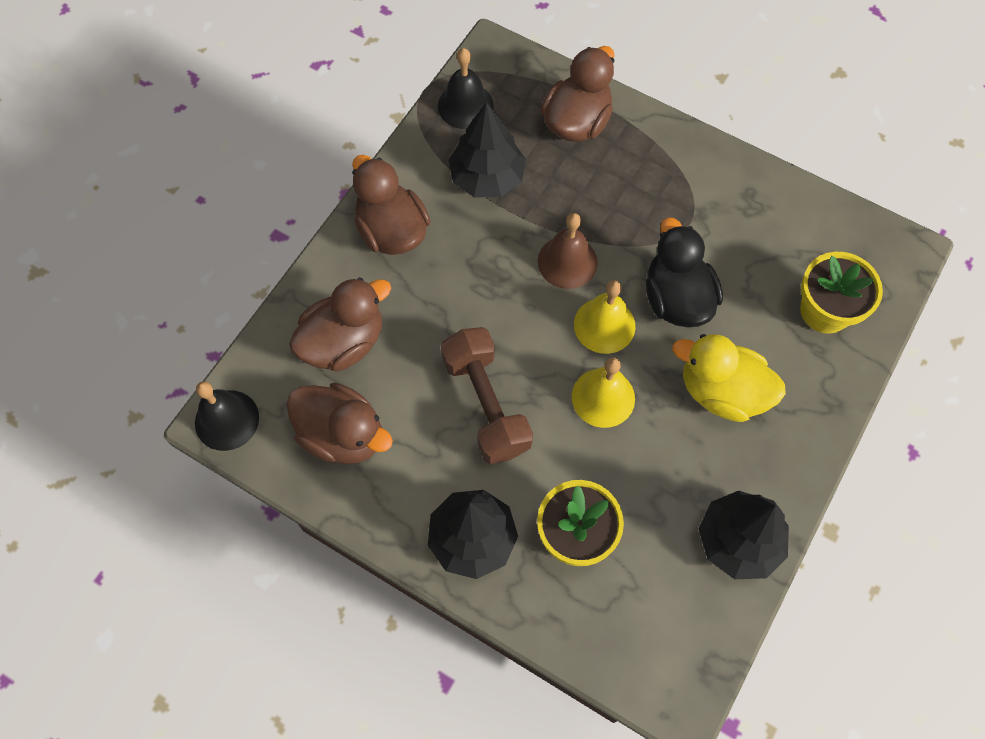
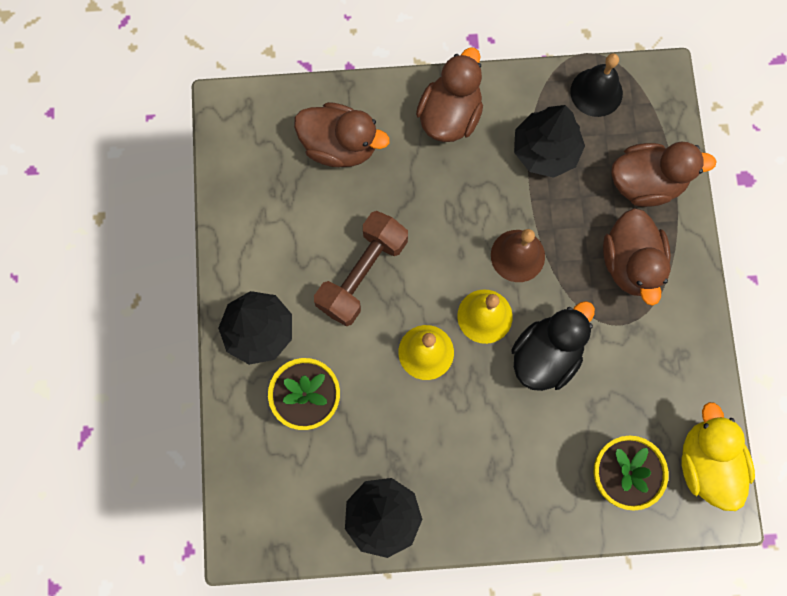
camera: 55 degrees right, 10 degrees up
black bell [195,381,259,451] -> none
brown duck [286,383,393,464] -> brown duck moved to [603,208,671,306]
yellow duck [673,334,786,422] -> yellow duck moved to [681,402,755,511]

